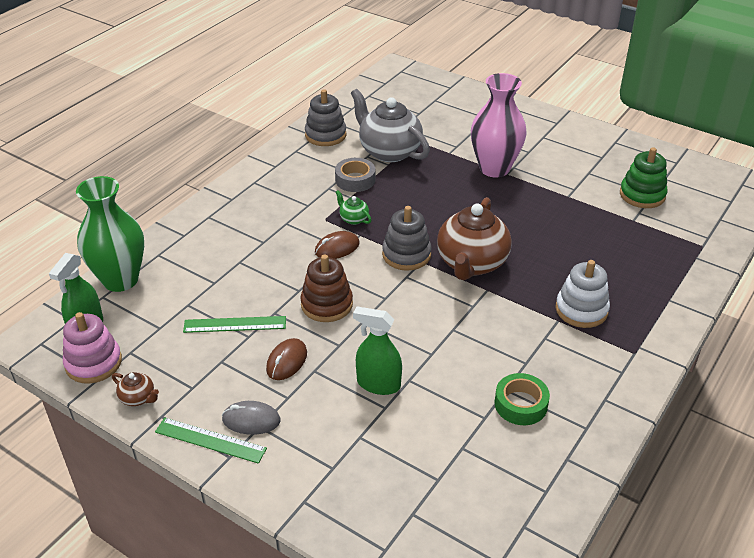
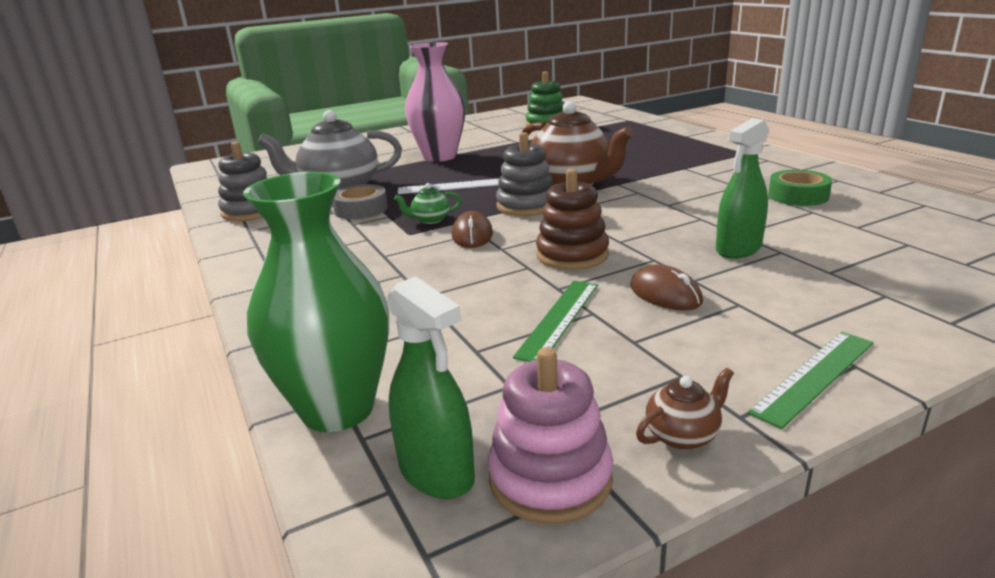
camera: 60 degrees left, 15 degrees down
grey mouse [222,401,281,435] -> none
white stacking toy [555,260,610,328] -> none
none -> white ruler [398,179,499,194]

